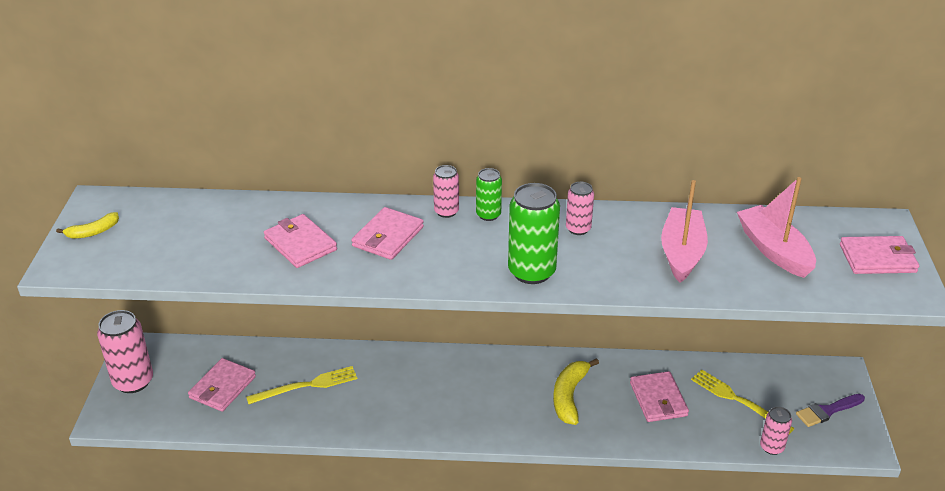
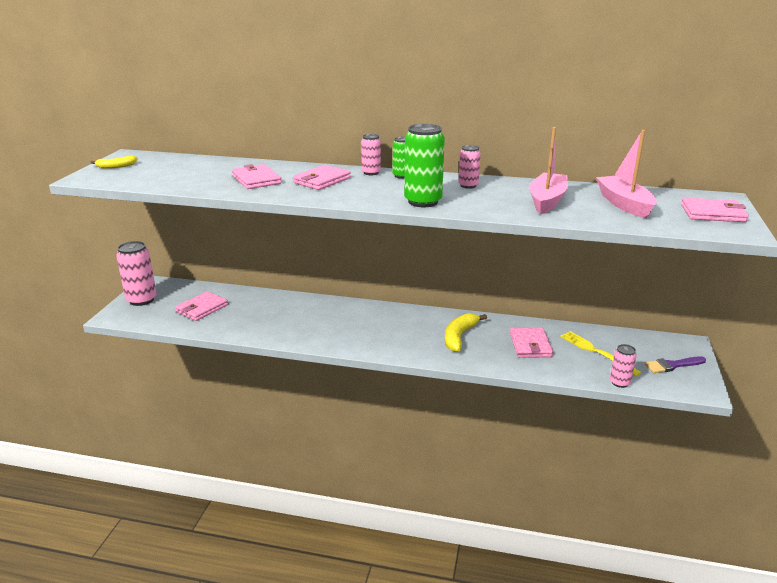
camera: 10 degrees right, 10 degrees down
yellow fork [246,366,357,404] -> none

